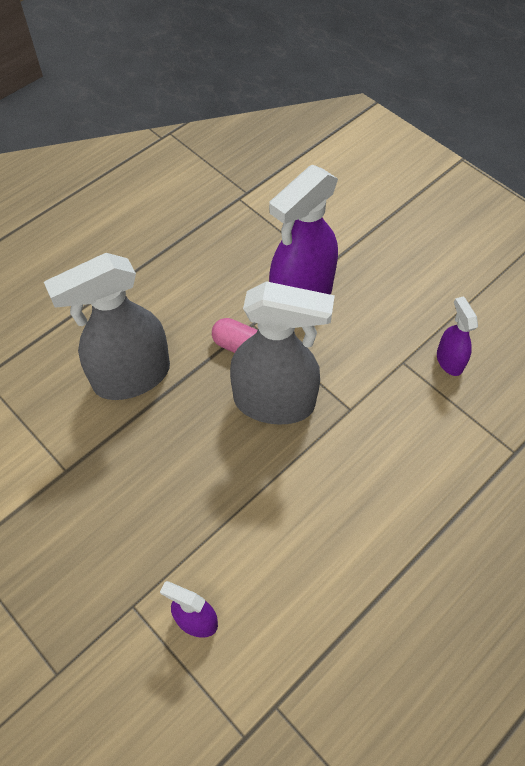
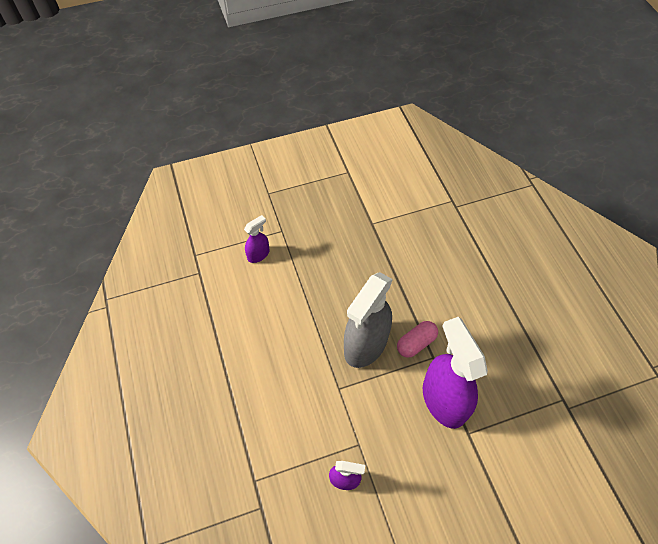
camera: 115 degrees right, 0 degrees up
grey spray bottle [44,253,170,400] -> none

